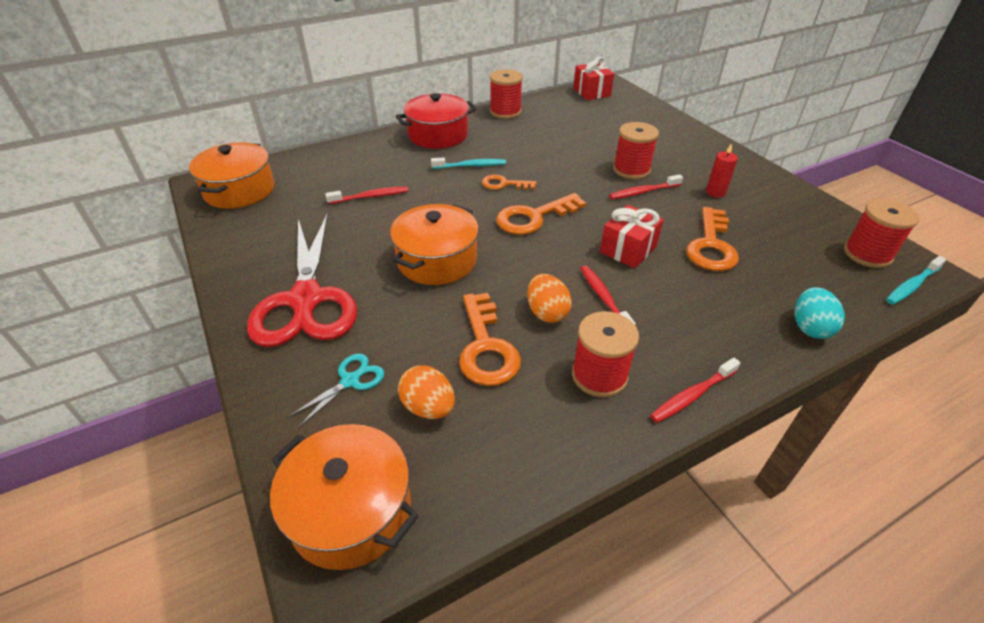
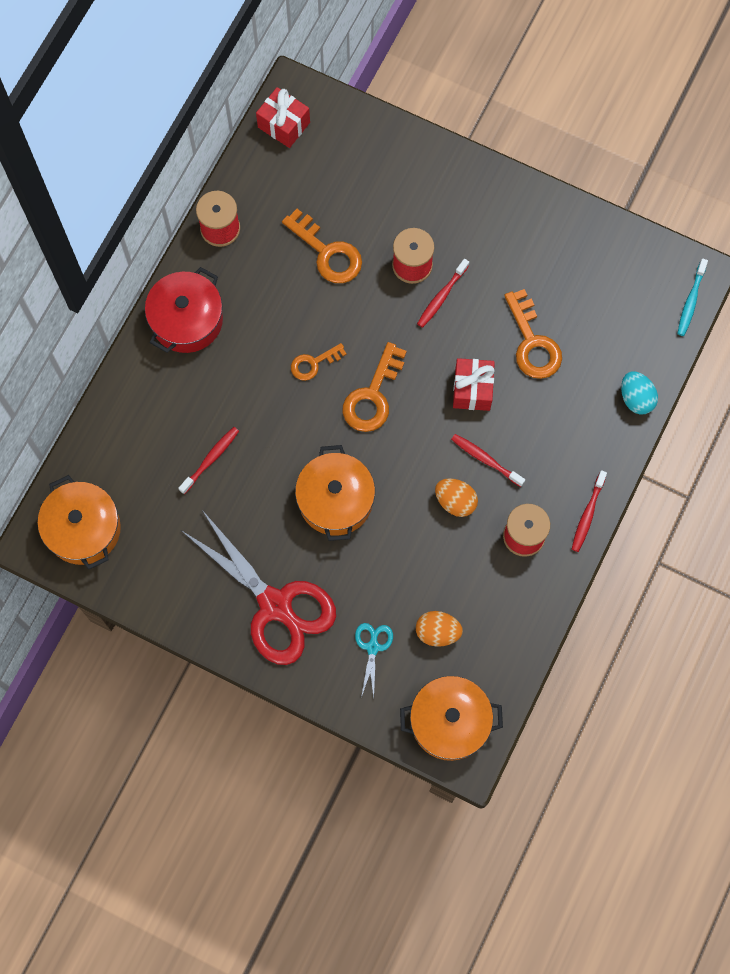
camera: 35 degrees left, 30 degrees up
turquoise toothbrush [431,157,506,169] -> none
orange key [459,293,521,386] -> orange key moved to [282,209,362,283]
red candle [706,143,738,198] -> none
red spool [844,199,919,268] -> none

